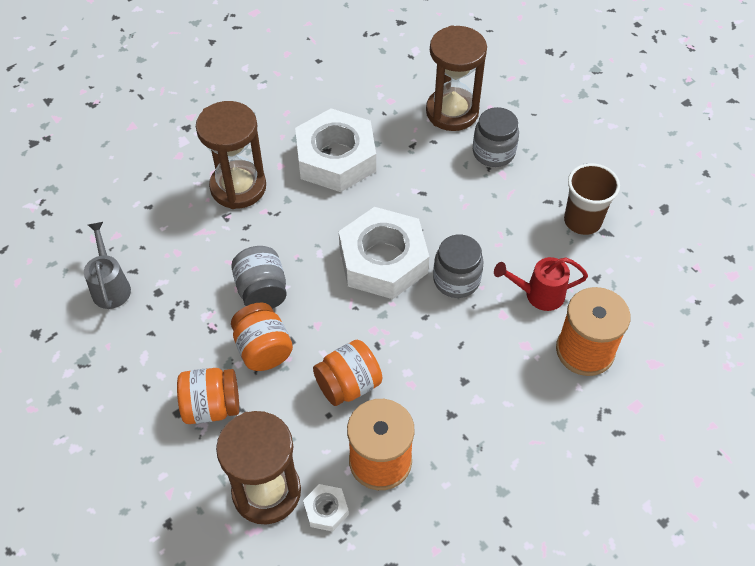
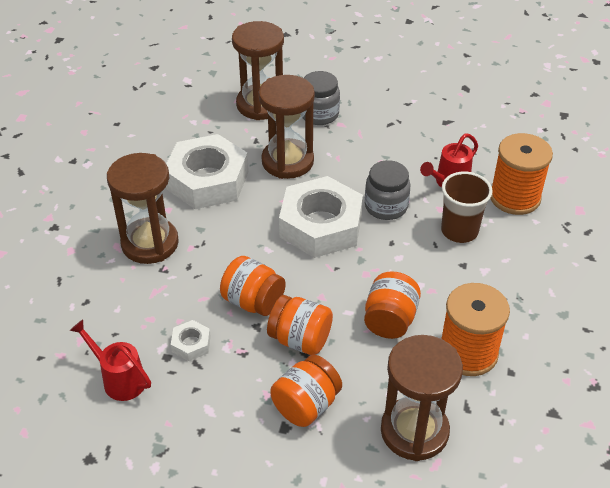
camera: 40 degrees left, 10 degrees down
grey watering can [84,222,131,309] -> red watering can [70,320,151,401]
grey jar [231,246,287,309] -> orange jar [220,256,286,316]
white nut [303,484,349,532] -> white nut moved to [171,320,211,361]
brown cup [564,163,620,235] -> brown cup moved to [441,172,493,243]
none -> brown hourglass [259,75,315,179]

